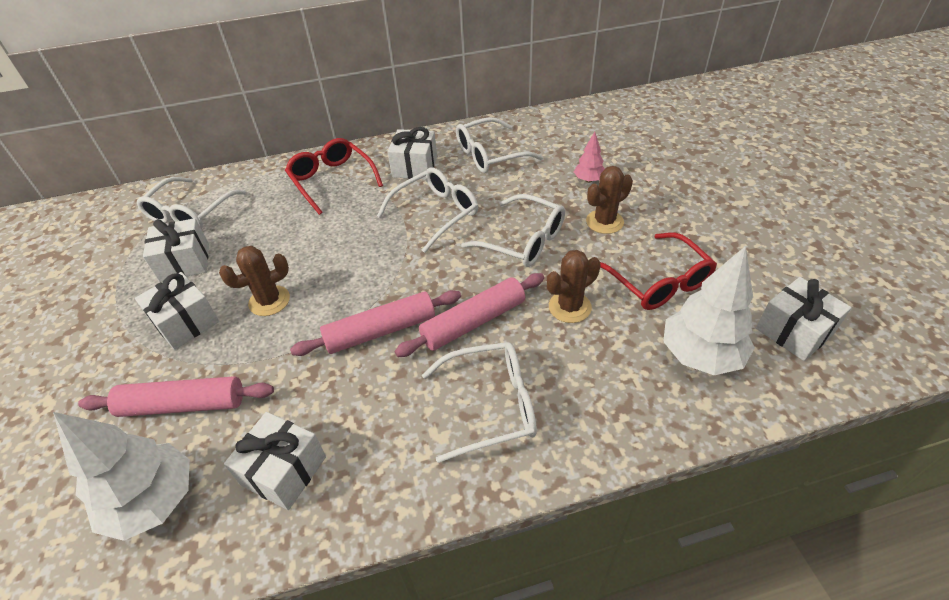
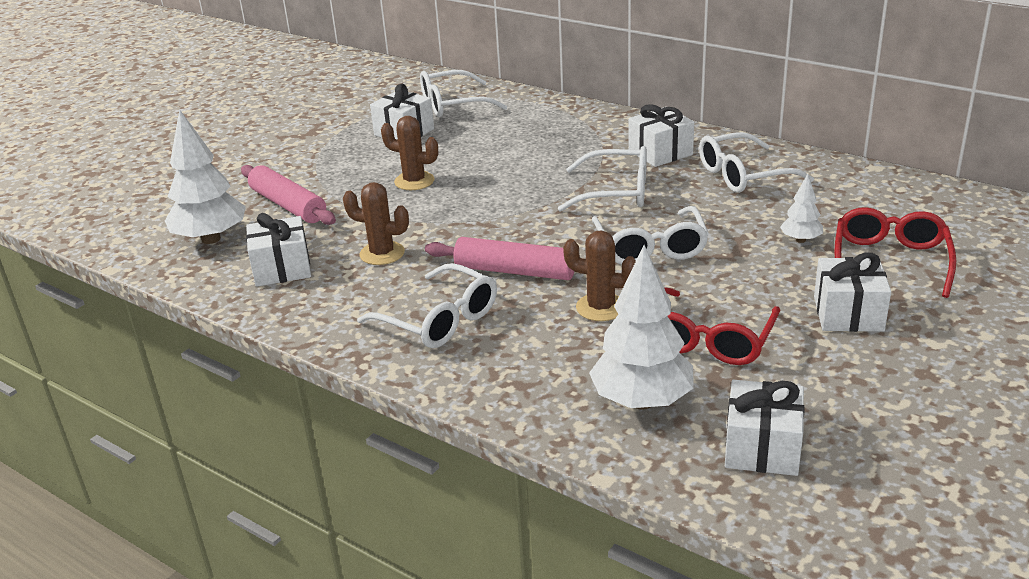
camera: 50 degrees right, 15 degrees down
white gift [135,272,219,350] -> white gift moved to [814,253,891,332]
red glasses [285,138,383,215] -> red glasses moved to [834,207,956,298]
pink rolling pin [290,290,461,356] -> none
white glasses [456,117,543,173] -> white glasses turned 45 degrees counterclockwise [699,132,814,193]
pink tree [574,132,605,182] -> white tree [780,174,823,243]
brown cactus [586,166,633,234] -> brown cactus moved to [343,182,409,265]

